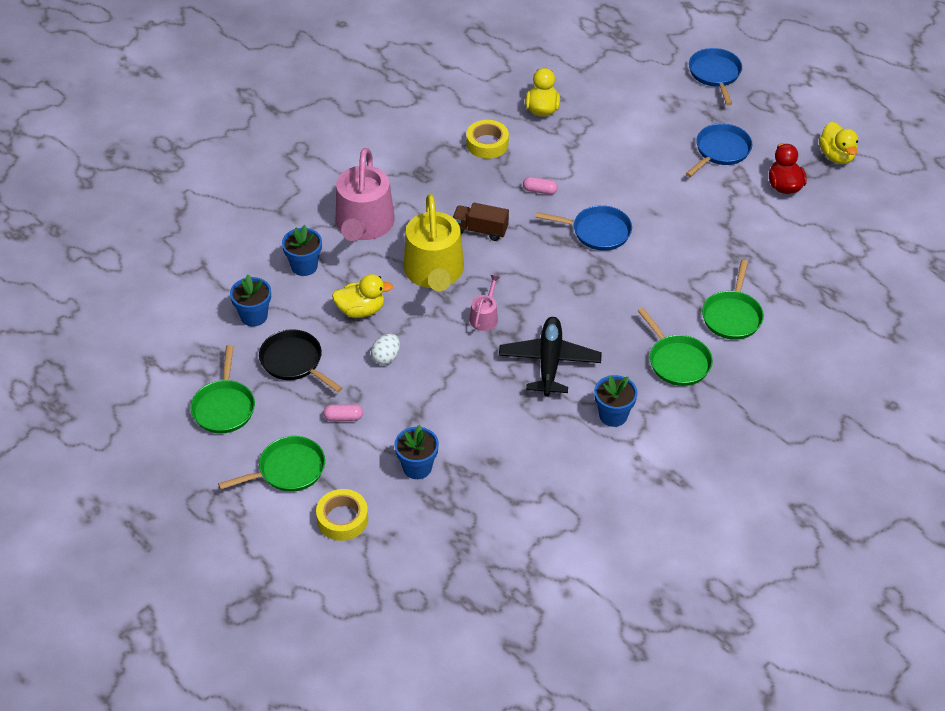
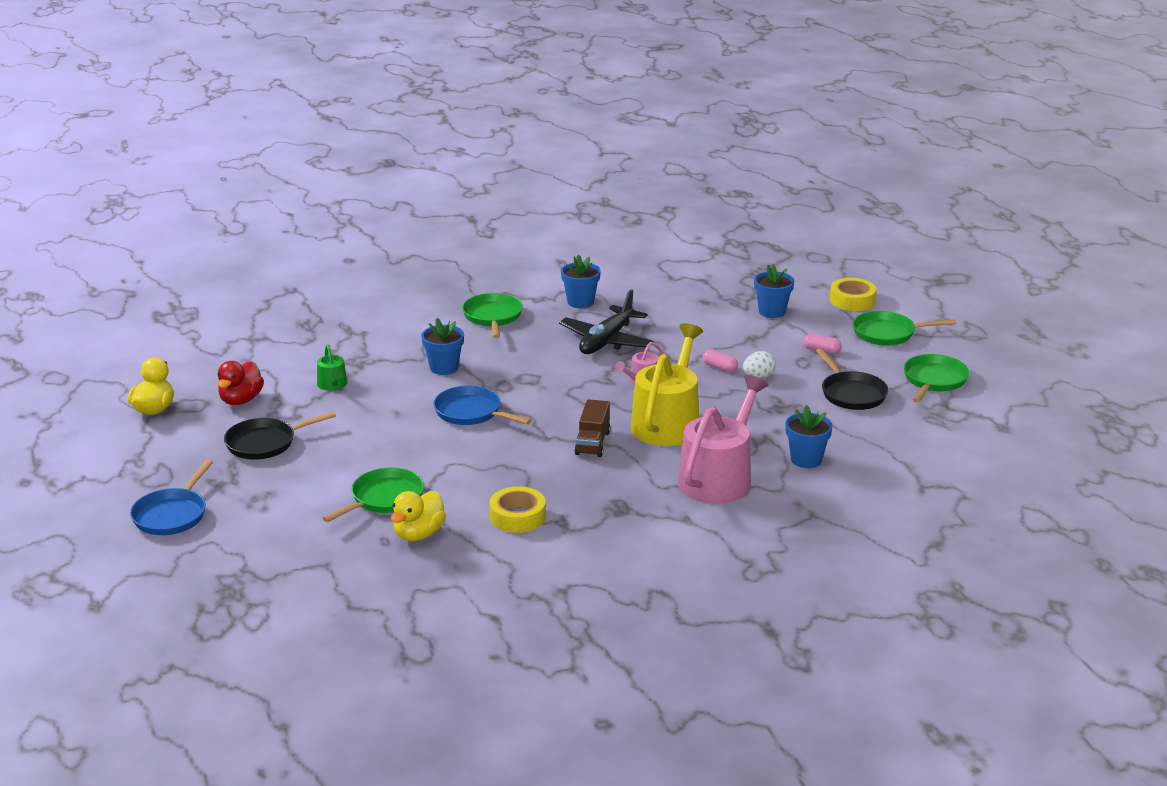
camera: 155 degrees left, 20 degrees down
blue flower pot [230,274,271,327] -> blue flower pot moved to [421,318,464,375]
yellow duck [332,274,393,318] -> none
brown truck [453,203,509,241] -> brown truck turned 60 degrees clockwise [574,399,611,457]
pink capsule [523,177,558,195] -> pink capsule moved to [702,349,738,372]
blue pan [686,123,752,177] -> black pan [224,411,336,460]
green pan [702,260,764,340] -> green pan moved to [323,467,424,522]
none -> green watering can [317,344,348,391]

